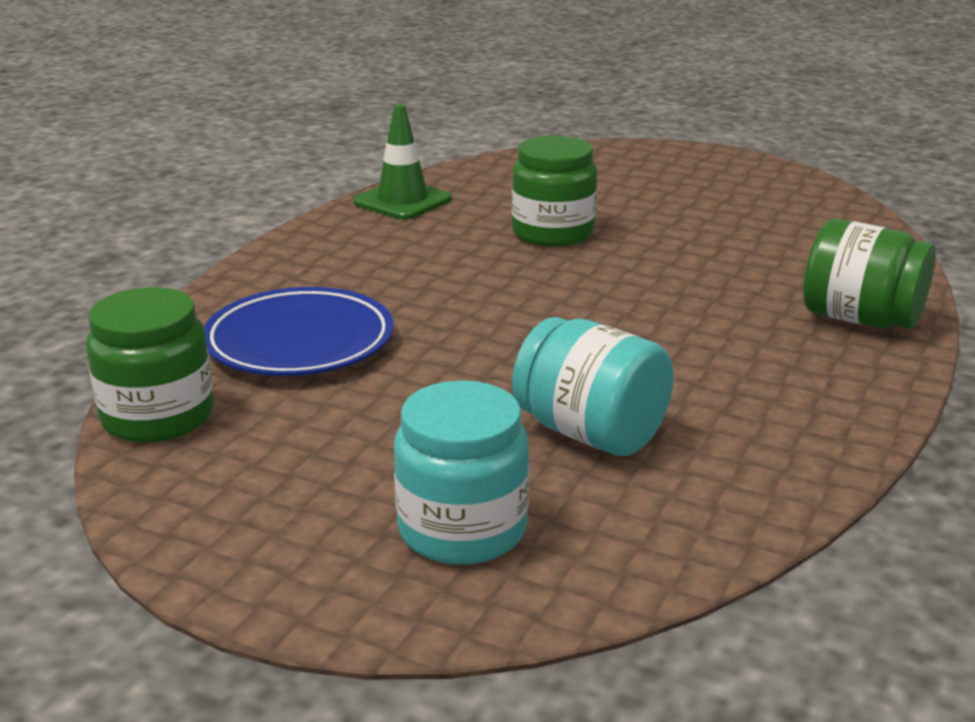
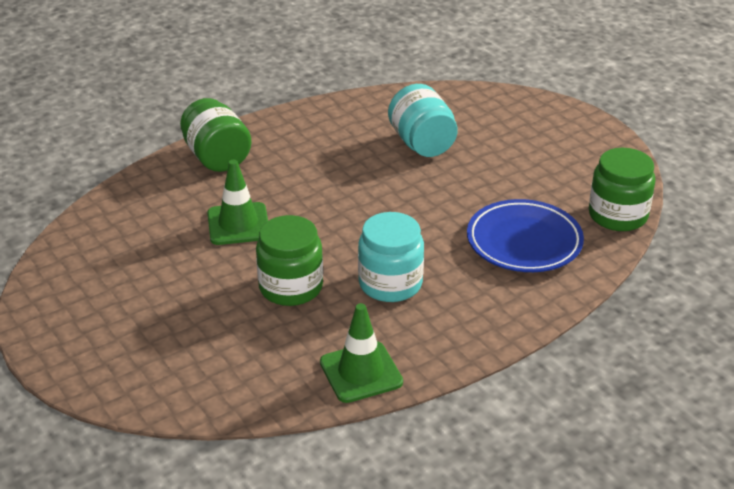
camera: 150 degrees left, 10 degrees up
turquoise jar [394,380,529,565] -> turquoise jar moved to [358,212,424,302]
none -> green traffic cone [207,160,268,245]

